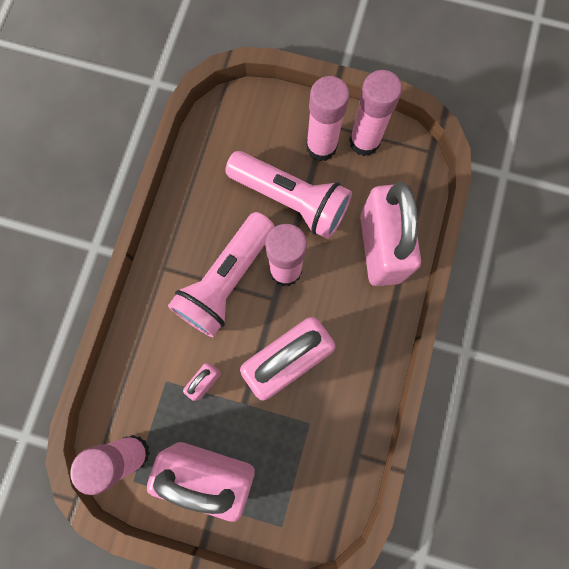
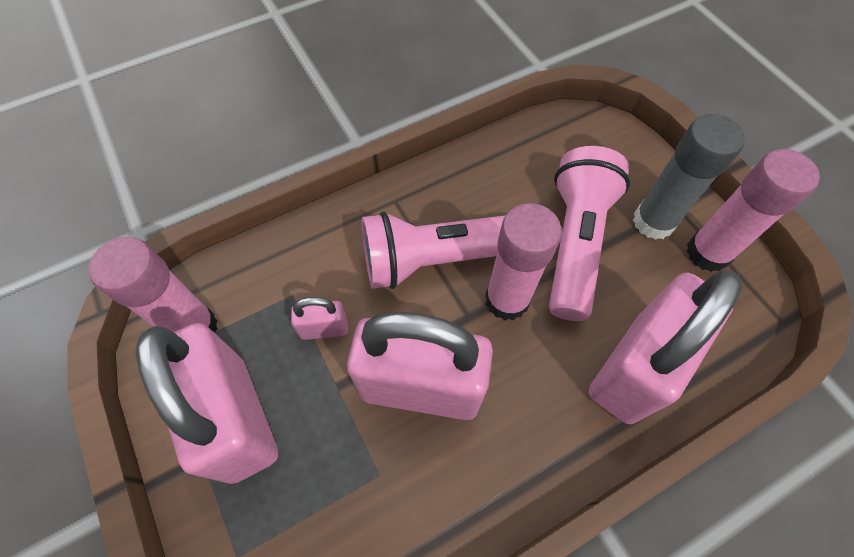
camera: 45 degrees right, 15 degrees down
pink flashlight [225,151,352,239] -> pink flashlight turned 150 degrees counterclockwise [549,146,630,321]
pink glue stick [306,76,349,161] -> grey glue stick [633,114,745,240]

